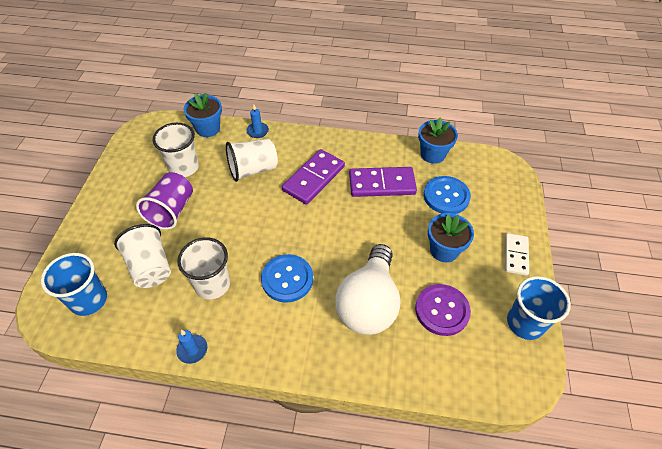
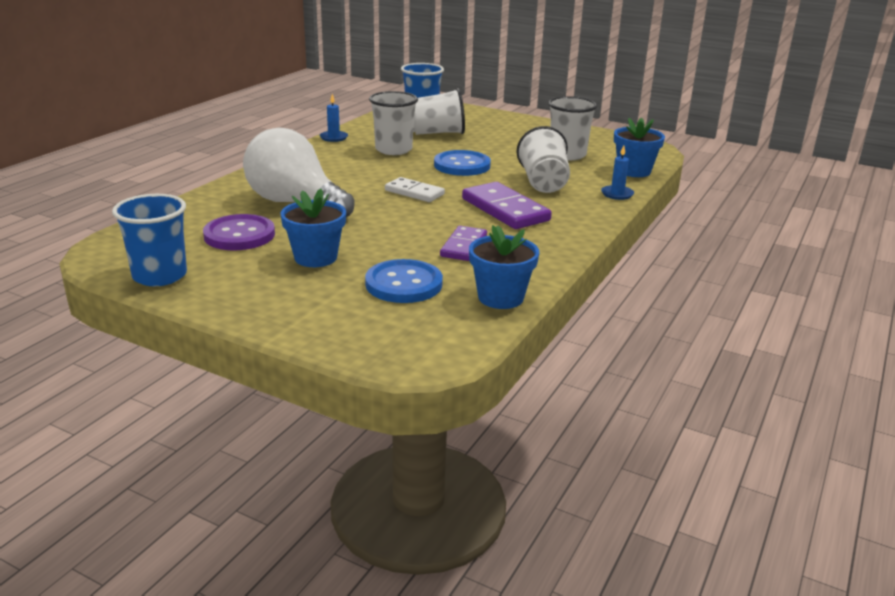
camera: 110 degrees right, 25 degrees down
purple cup [136,172,193,230] -> none
blue button [261,254,313,303] -> blue button moved to [434,150,491,176]
purple domino [349,167,417,197] -> purple domino [440,226,487,261], size x0.63
white domino [505,233,529,276] -> white domino moved to [385,177,445,202]

